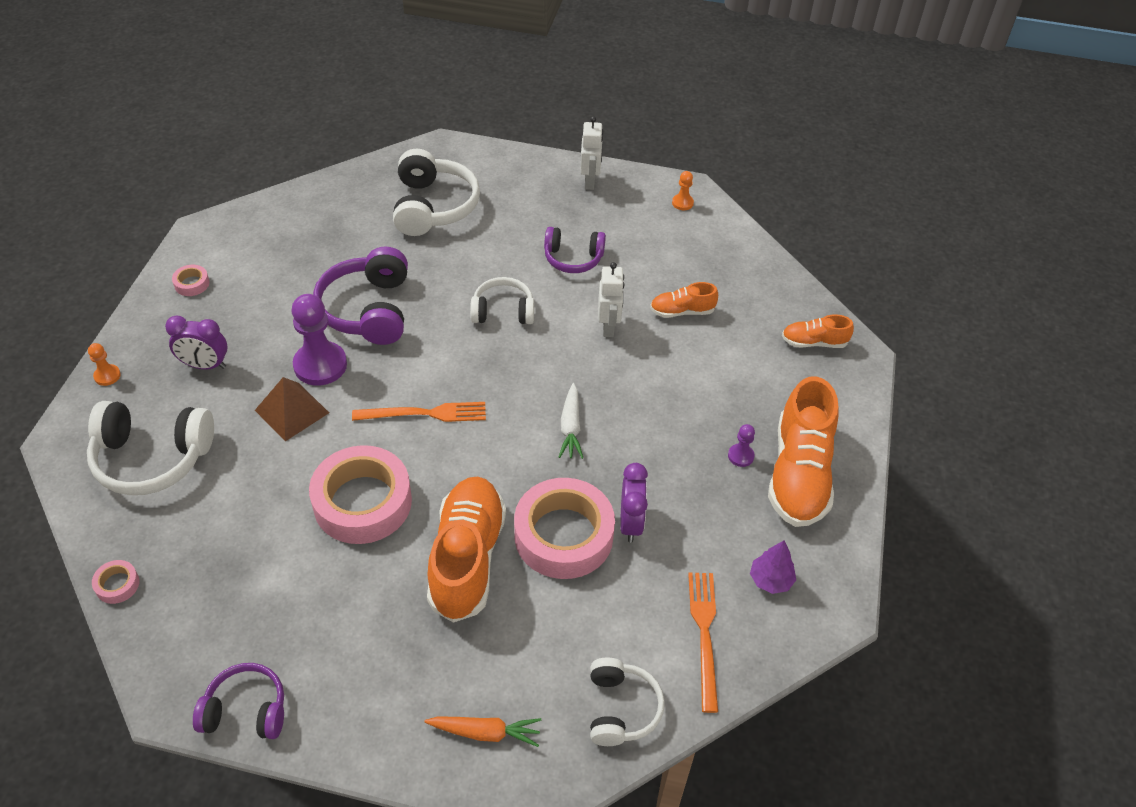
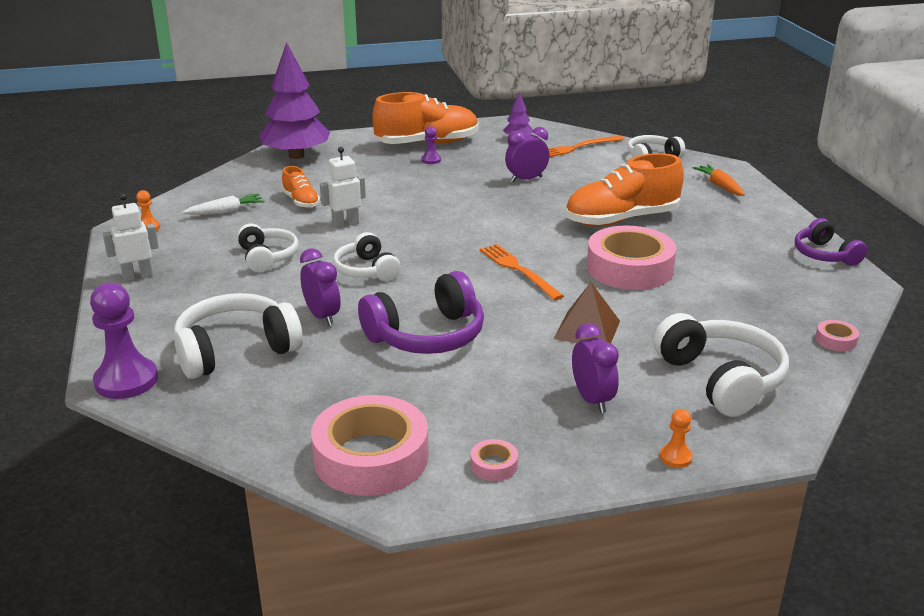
camera: 115 degrees left, 20 degrees down
purple pawn [291,294,347,386] -> purple pawn moved to [90,282,158,399]
pink tape [514,478,615,579] -> pink tape moved to [311,395,429,496]
purple headphones [544,227,606,273] -> white headphones [237,224,299,272]
white carrot [559,383,583,459] -> white carrot moved to [182,194,265,215]
orange shoe [782,314,854,348] -> purple tree [259,42,330,159]
none -> purple clock [300,248,340,326]

